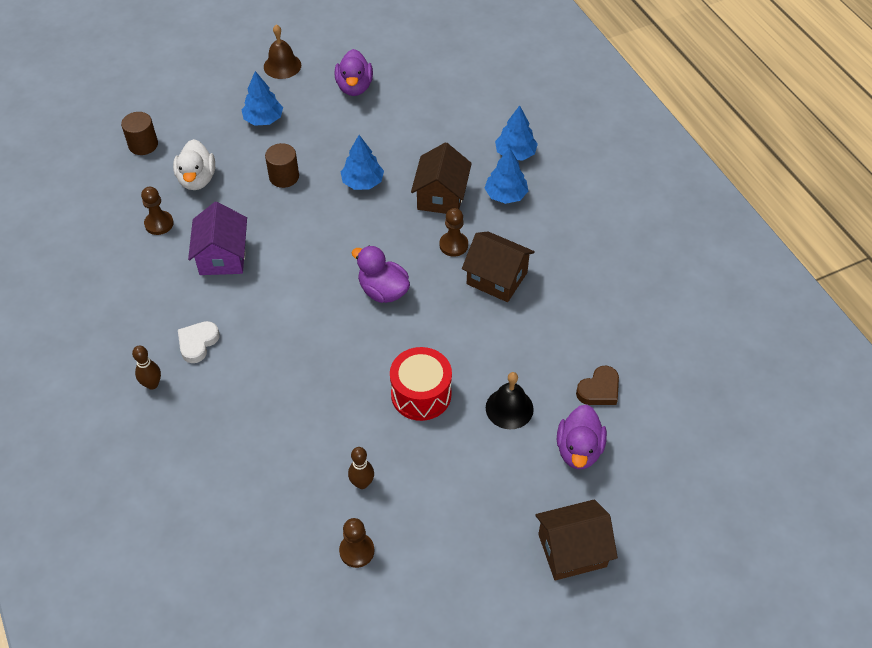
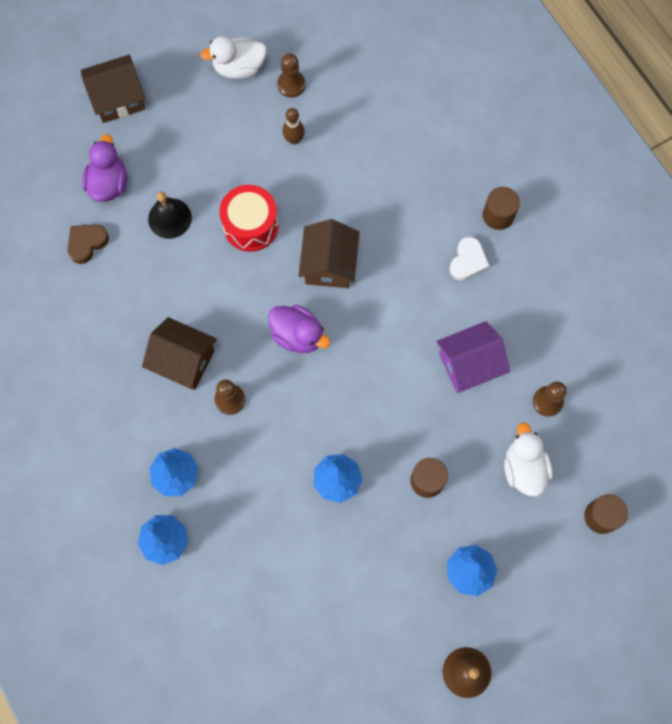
camera: 175 degrees right, 20 degrees up
brown bowling pin [132,346,161,390] -> brown cylinder [483,187,520,230]
purple house [188,202,247,275] -> purple house turned 75 degrees clockwise [436,321,510,393]
purple duck [335,49,373,96] -> none
brown house [411,142,472,214] -> brown house moved to [299,219,360,288]
none -> white duck [200,36,267,79]

